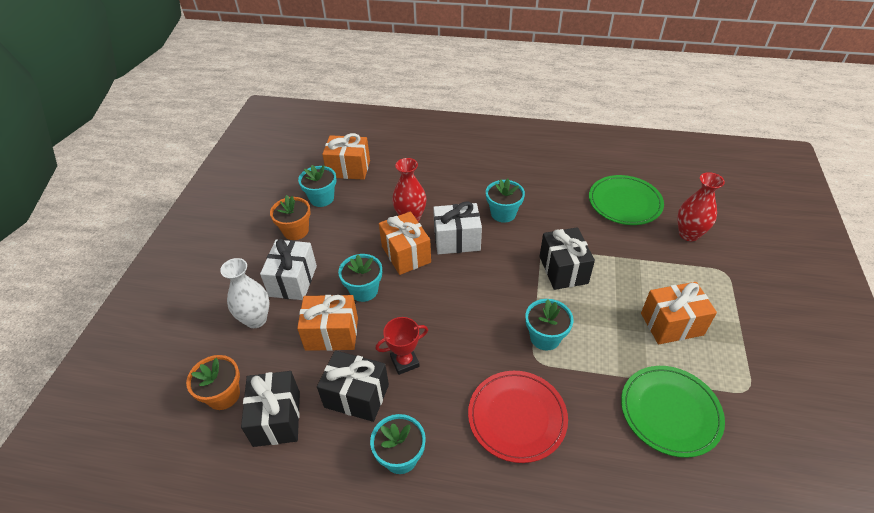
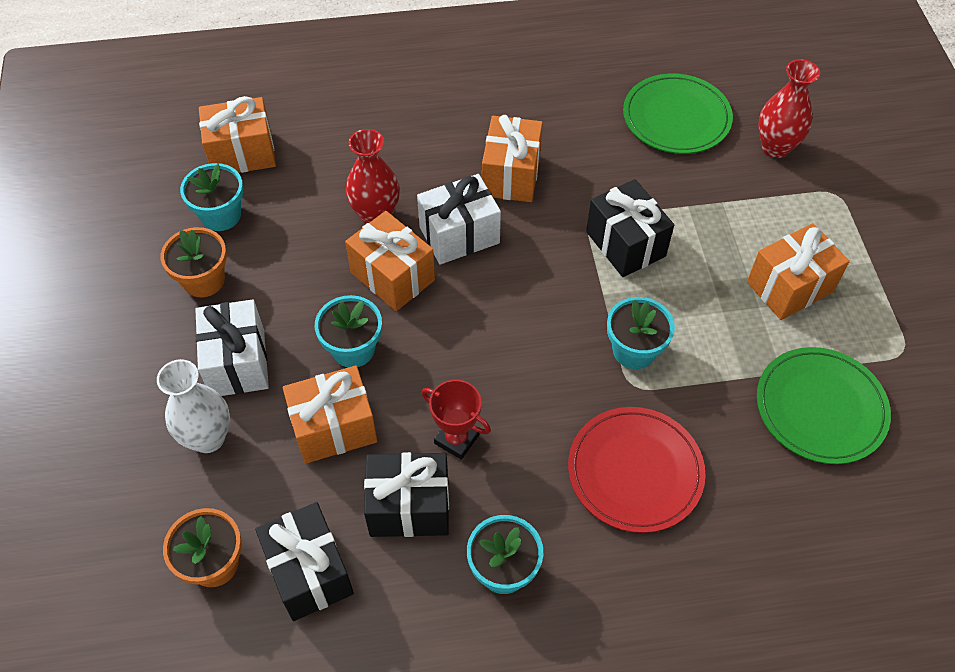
camera: 20 degrees left, 10 degrees up
red trophy [376,317,428,375] -> red trophy turned 75 degrees clockwise [421,380,491,460]
turquoise flower pot [486,179,525,223] -> orange gift [482,115,543,202]

